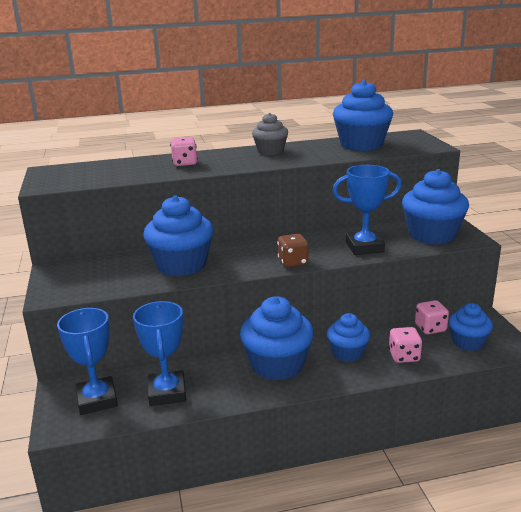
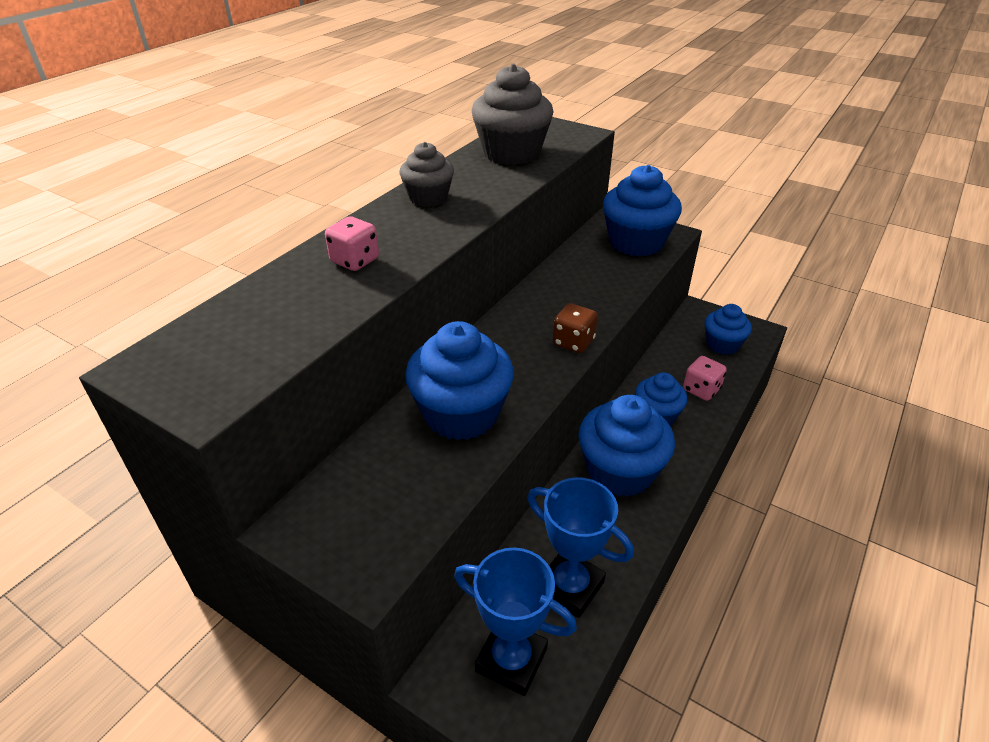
camera: 45 degrees left, 15 degrees up
blue trophy [332,165,402,255] -> none
blue cupcake [333,80,393,151] -> grey cupcake [472,64,553,165]
pink dice [415,300,449,334] -> none

